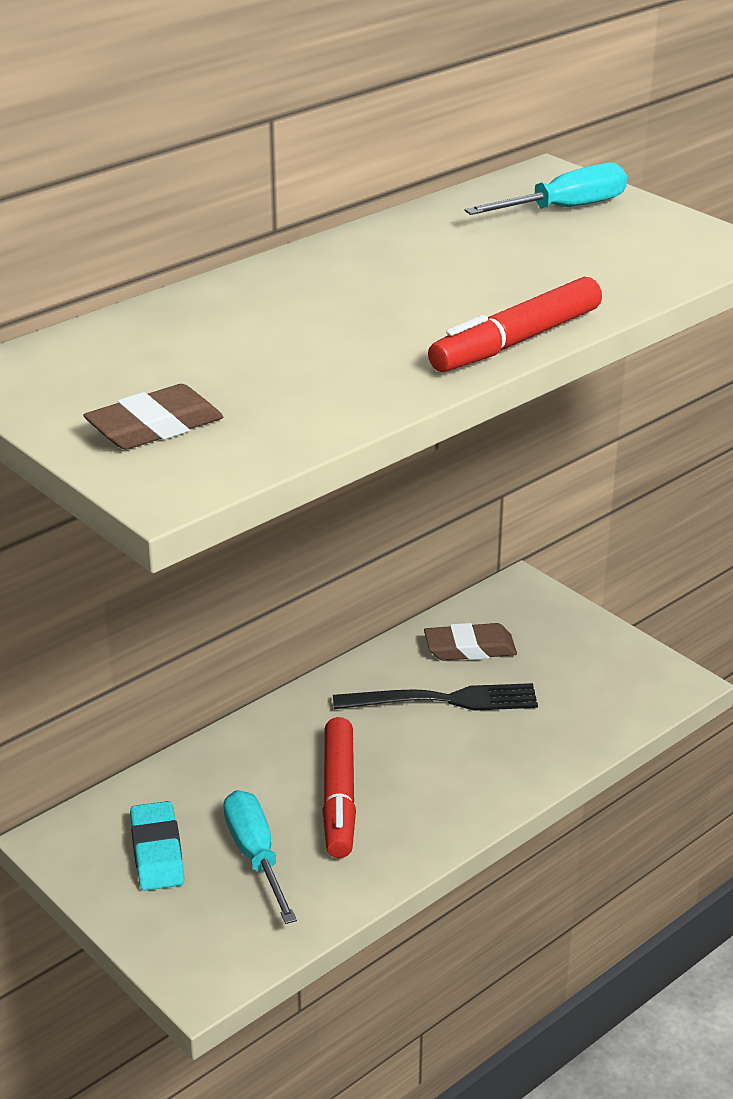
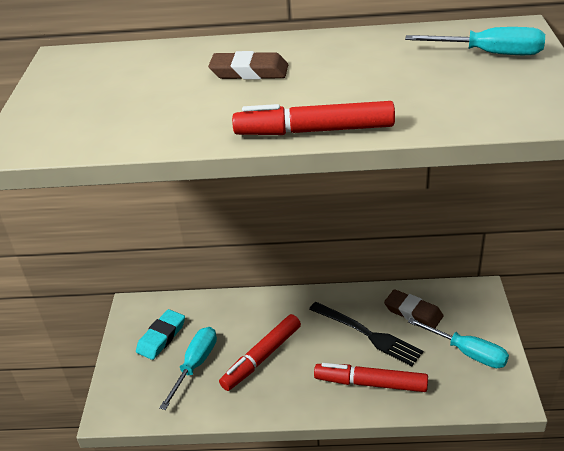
camera: 45 degrees right, 5 degrees up
brown eraser [83,384,223,450] -> brown eraser moved to [208,51,288,80]
none -> red marker [314,363,428,392]
none -> turquoise screwdriver [408,318,509,368]

